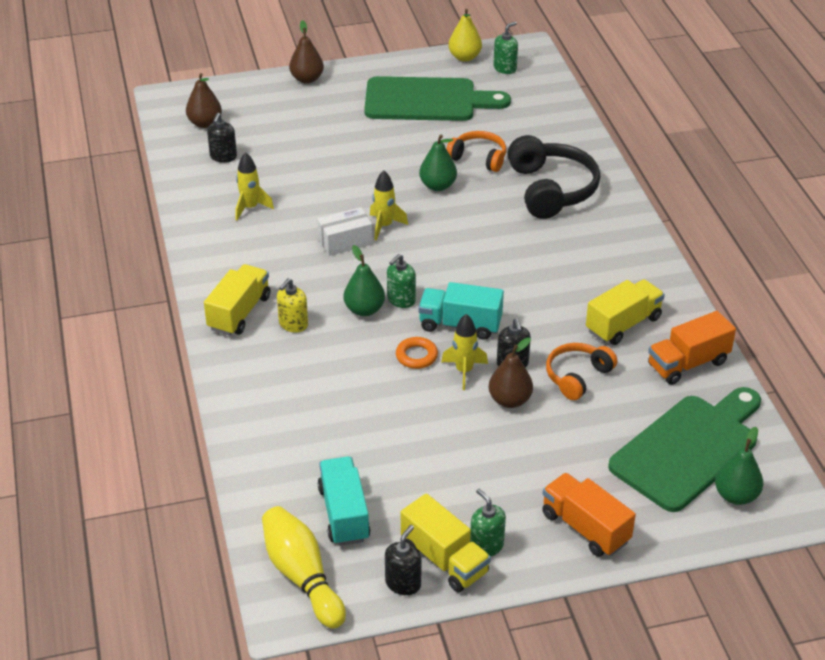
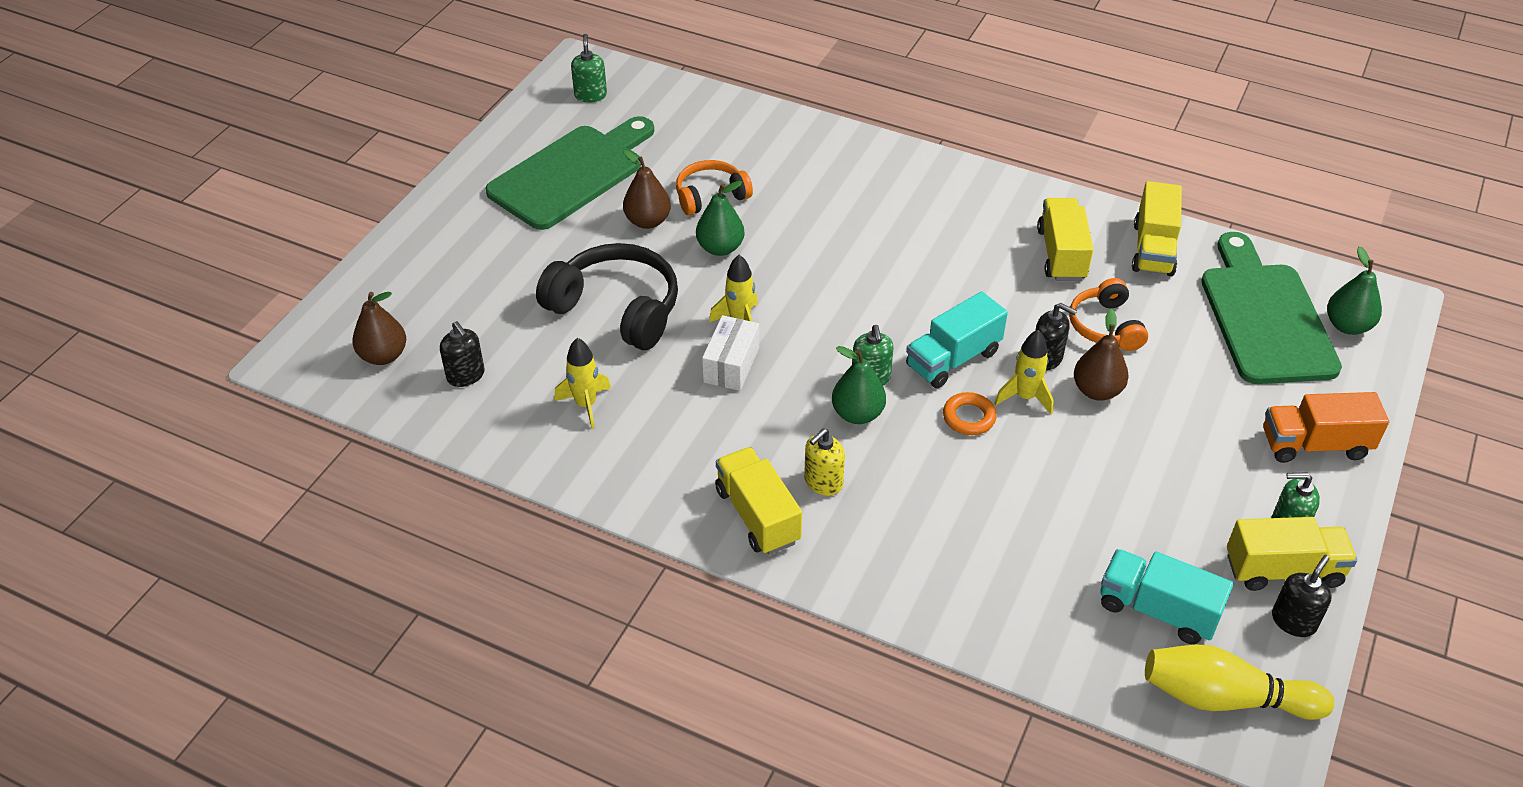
camera: 50 degrees left, 5 degrees up
yellow soap dispenser [277,278,308,333] -> yellow soap dispenser turned 60 degrees clockwise [804,429,845,496]
brown pear [289,20,324,84] -> brown pear moved to [623,150,671,229]
black soap dispenser [385,525,421,595] -> black soap dispenser turned 60 degrees clockwise [1272,555,1331,637]
yellow pear [448,9,482,62] -> none
black headphones [507,135,600,219] -> black headphones moved to [536,243,678,350]
orange truck [648,311,736,385] -> yellow truck [1132,181,1182,277]

